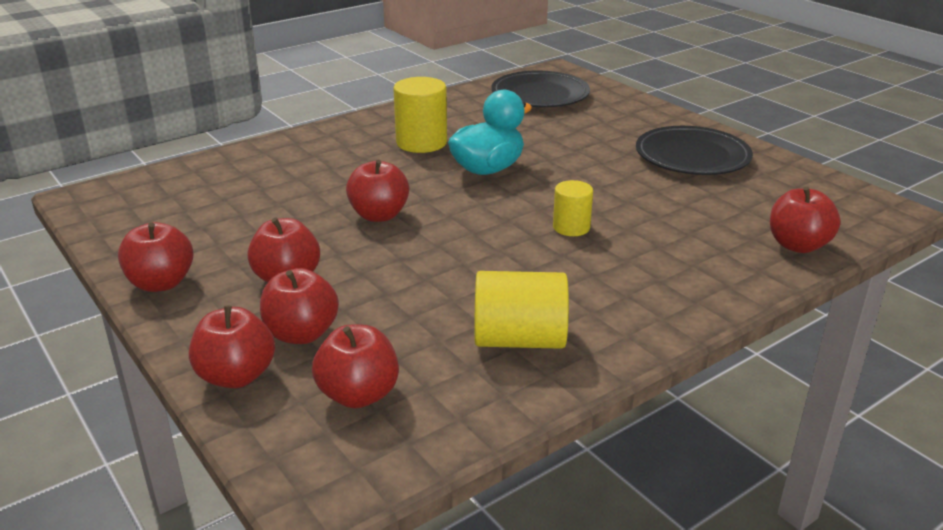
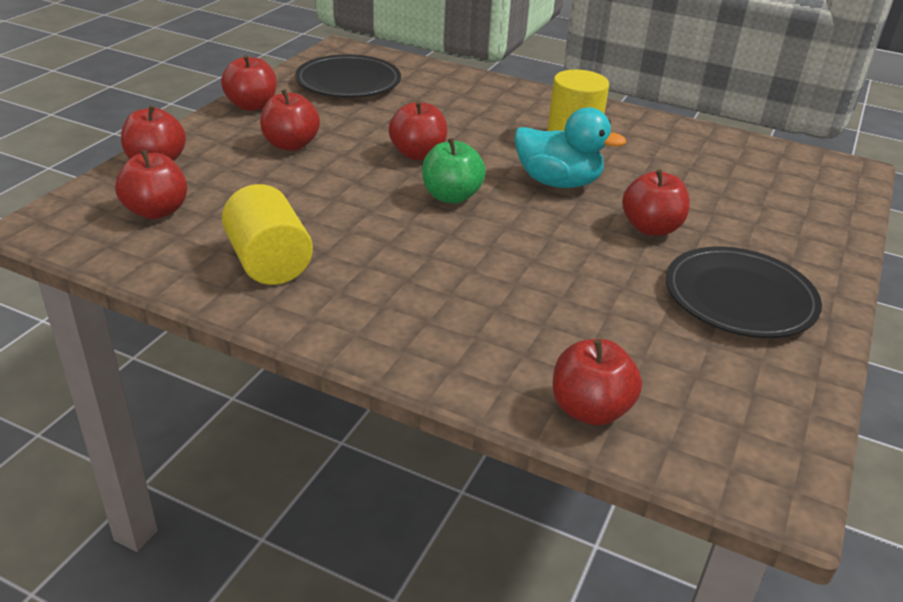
camera: 60 degrees right, 5 degrees up
red apple [260,268,339,344] -> red apple moved to [622,169,690,236]
black plate [491,71,590,107] -> black plate moved to [295,54,401,98]
yellow cylinder [553,180,593,236] -> none
none -> green apple [422,138,486,204]

